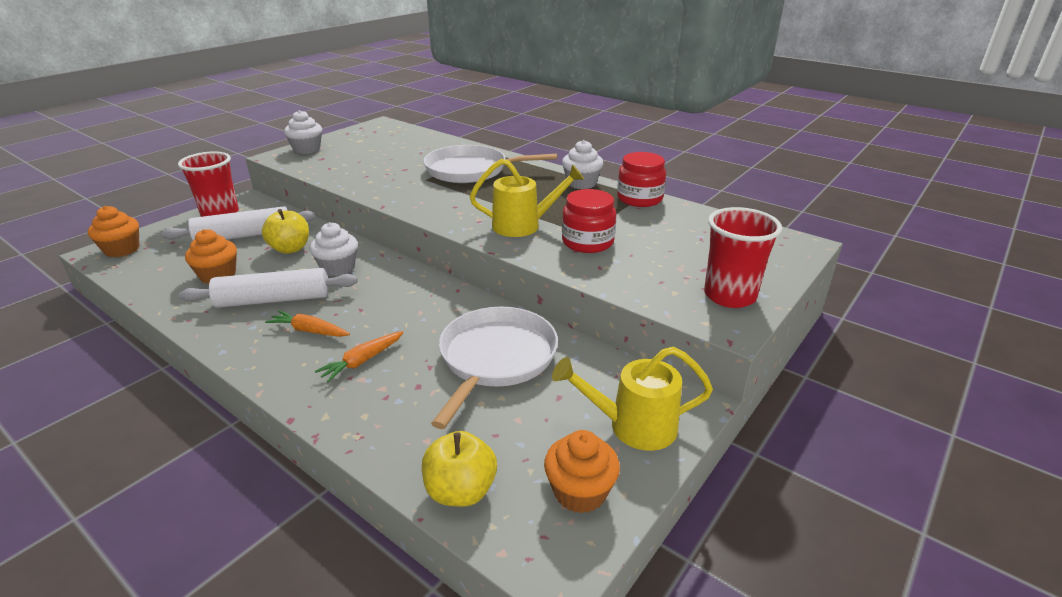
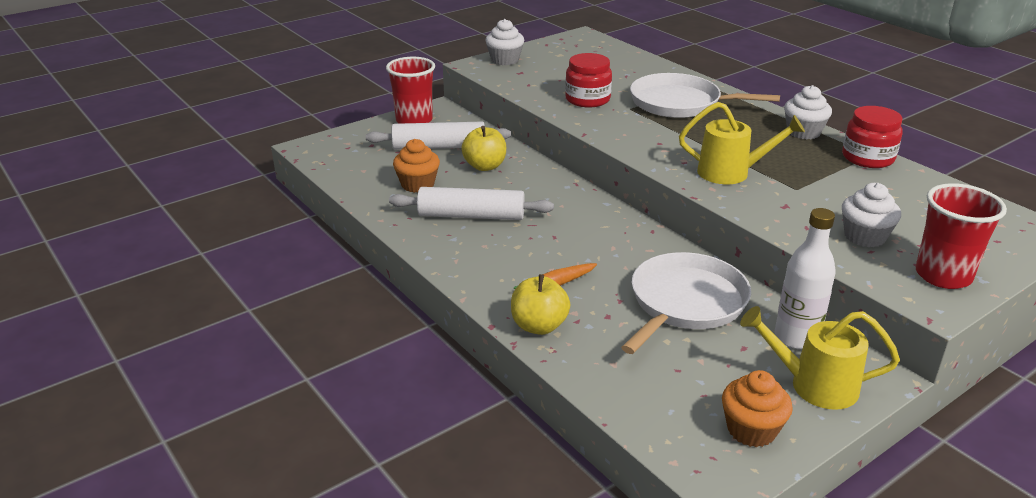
camera: 15 degrees right, 0 degrees up
orange cupcake [88,206,139,257] -> none
orange carrot [265,311,350,337] -> none
white cupcake [310,222,358,276] -> white cupcake moved to [842,183,901,247]
yellow apple [422,431,497,507] -> yellow apple moved to [511,274,570,335]
red jar [562,189,617,253] -> red jar moved to [565,53,612,107]
none -> white bottle [775,208,836,349]

